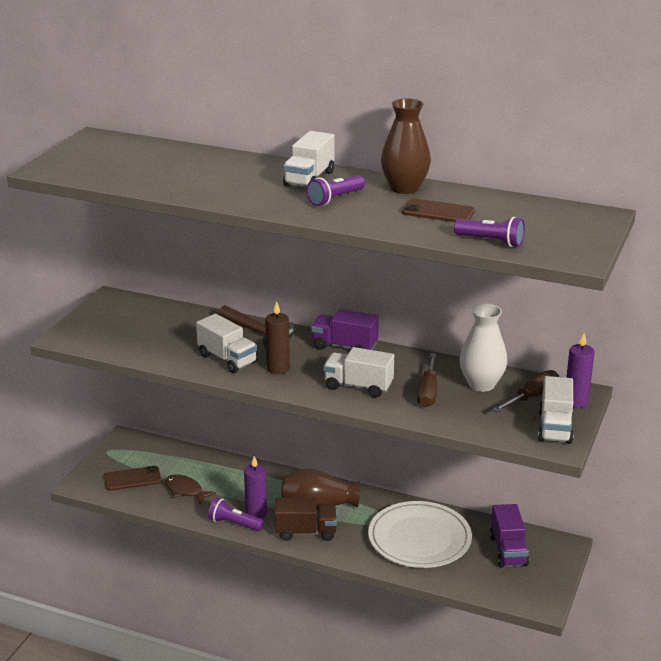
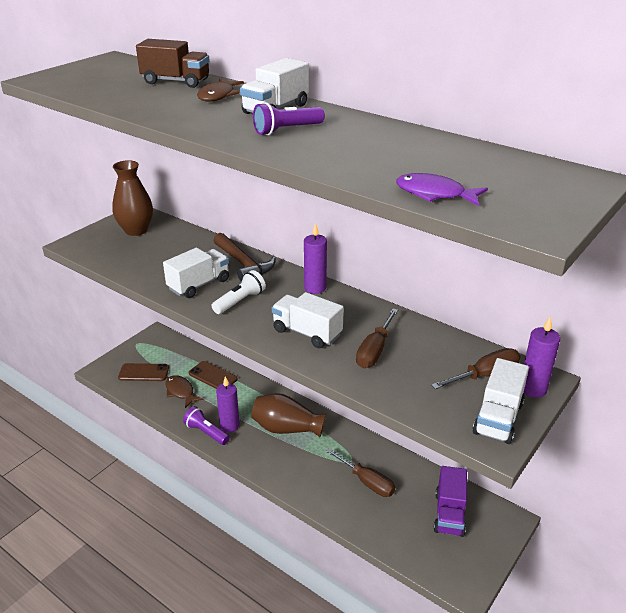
camera: 15 degrees right, 5 degrees up
white truck [196,314,257,373] -> white truck turned 105 degrees counterclockwise [163,248,229,298]
brown candle [265,301,290,374] -> white flashlight [212,270,266,314]
brown truck [275,498,337,541] -> brown truck moved to [136,39,210,88]
purple truck [311,309,379,350] -> purple candle [304,223,327,294]
white plate [368,501,472,568] -> brown screwdriver [326,448,395,497]
brown vase [381,99,431,194] -> brown vase moved to [112,160,153,236]
brown phone [402,198,475,222] -> brown phone moved to [189,361,237,389]
purple flashlight [454,217,525,247] -> purple fish [396,173,488,206]
white vase [460,303,507,392] -> none
none -> brown fish [197,79,244,102]

